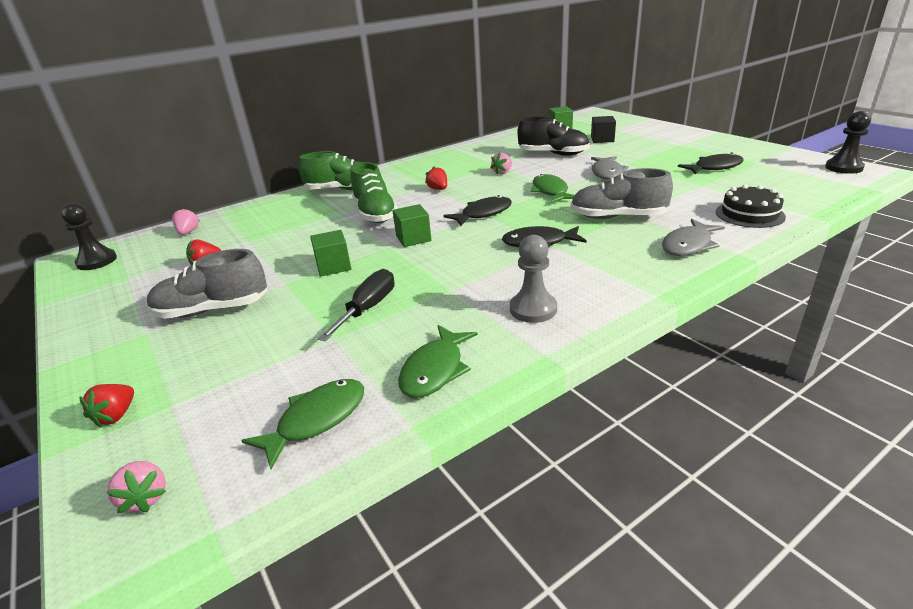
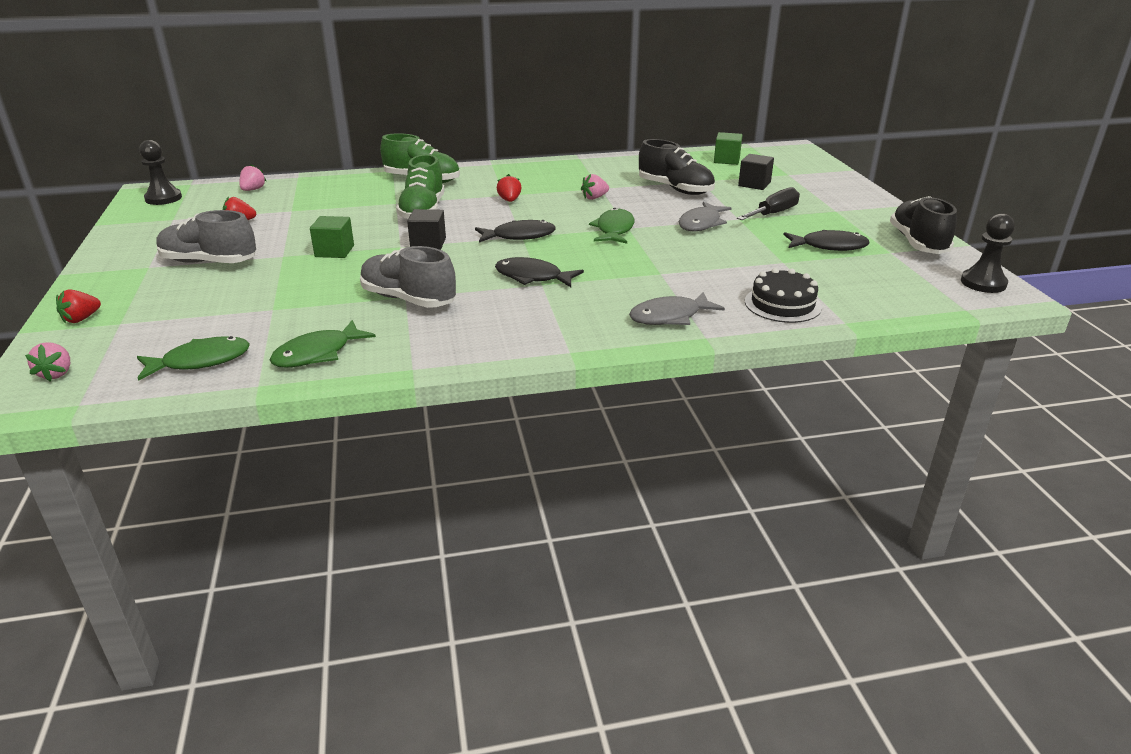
camera: 20 degrees right, 0 degrees up
black screwdriver [318,269,395,341] -> black screwdriver moved to [737,187,800,220]
green cube [393,204,431,247] -> black cube [407,209,446,250]
grey pawn [510,235,557,323] -> none
grey shoe [571,168,673,219] -> grey shoe moved to [360,246,456,308]
none -> black shoe [890,196,957,254]

